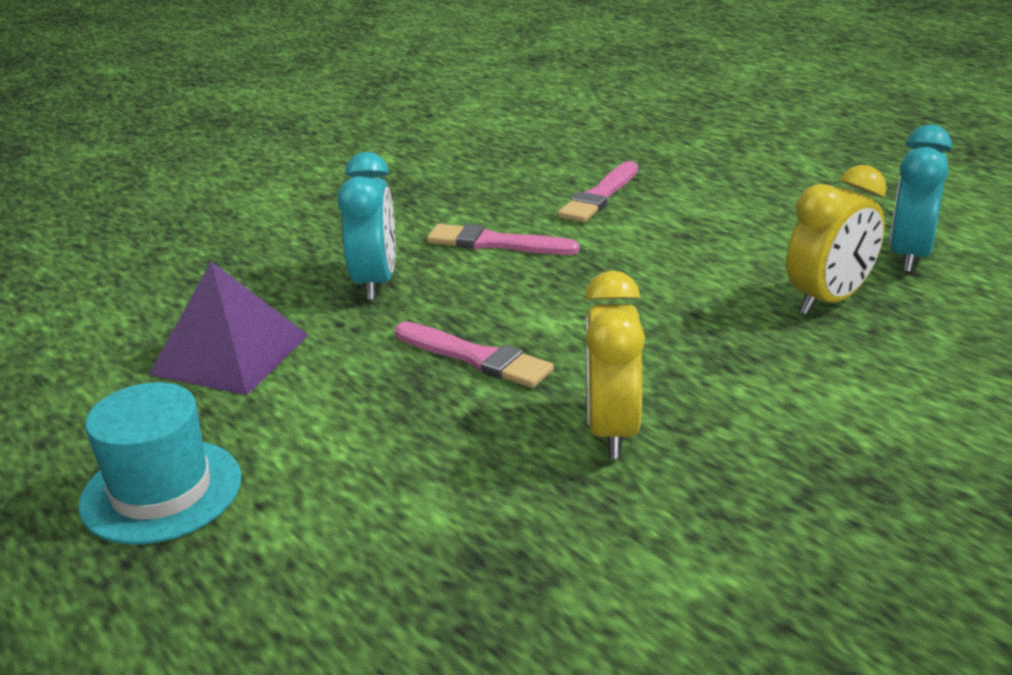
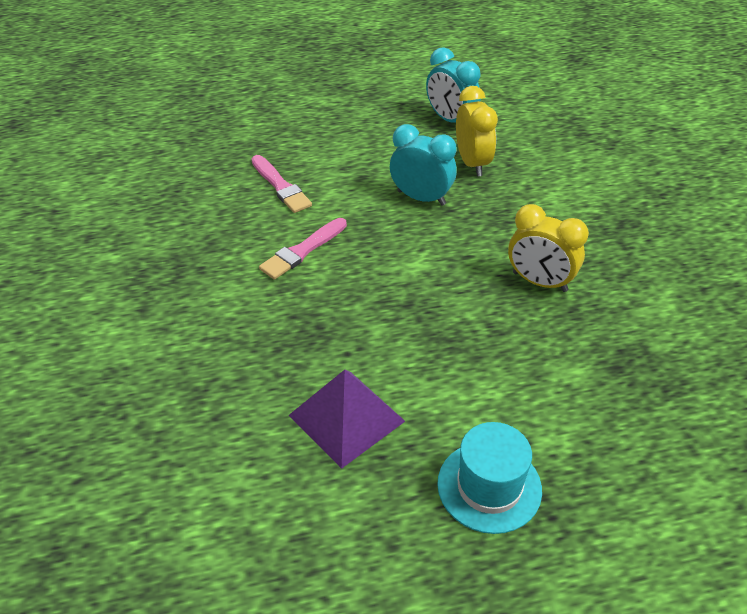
camera: 65 degrees left, 15 degrees up
turquoise clock [337,152,395,300] -> turquoise clock moved to [390,124,457,206]
pink brush [395,322,554,388] -> none

